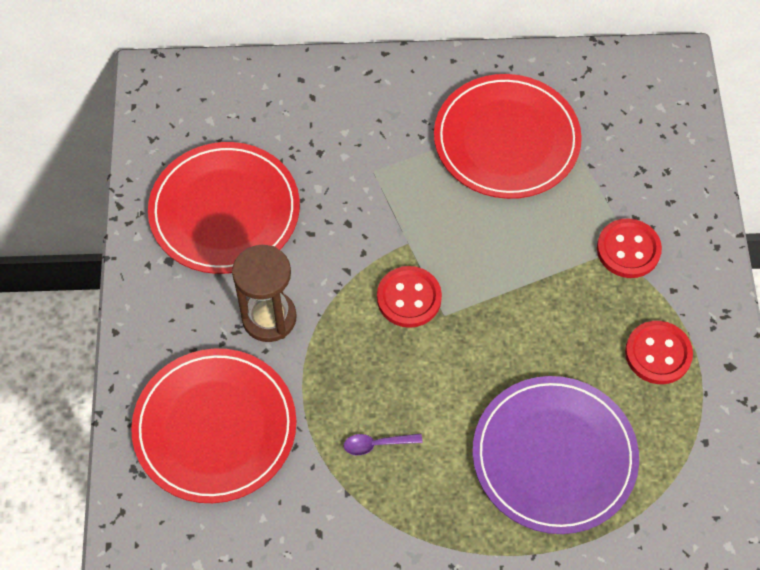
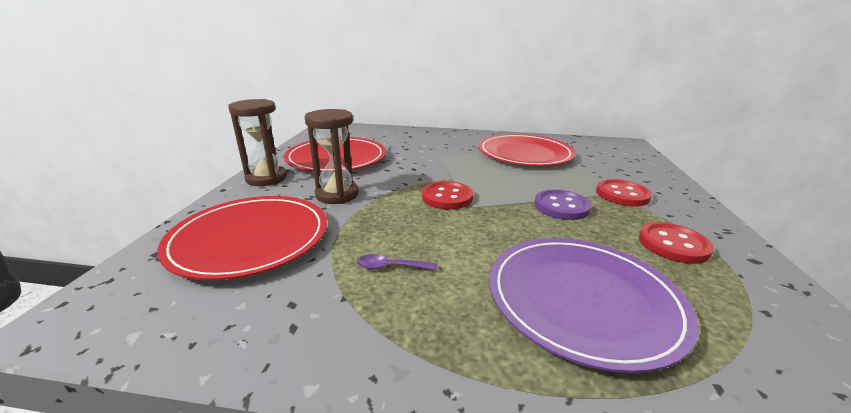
camera: 10 degrees right, 35 degrees down
none -> brown hourglass [228,99,287,186]
none -> purple button [534,189,591,220]

